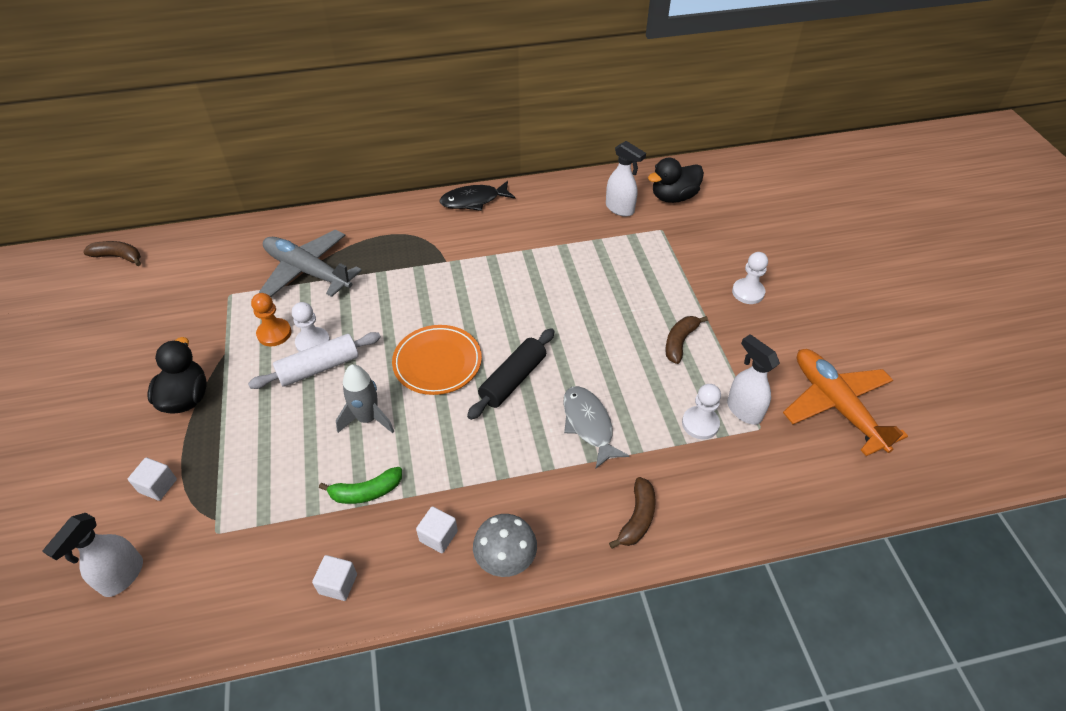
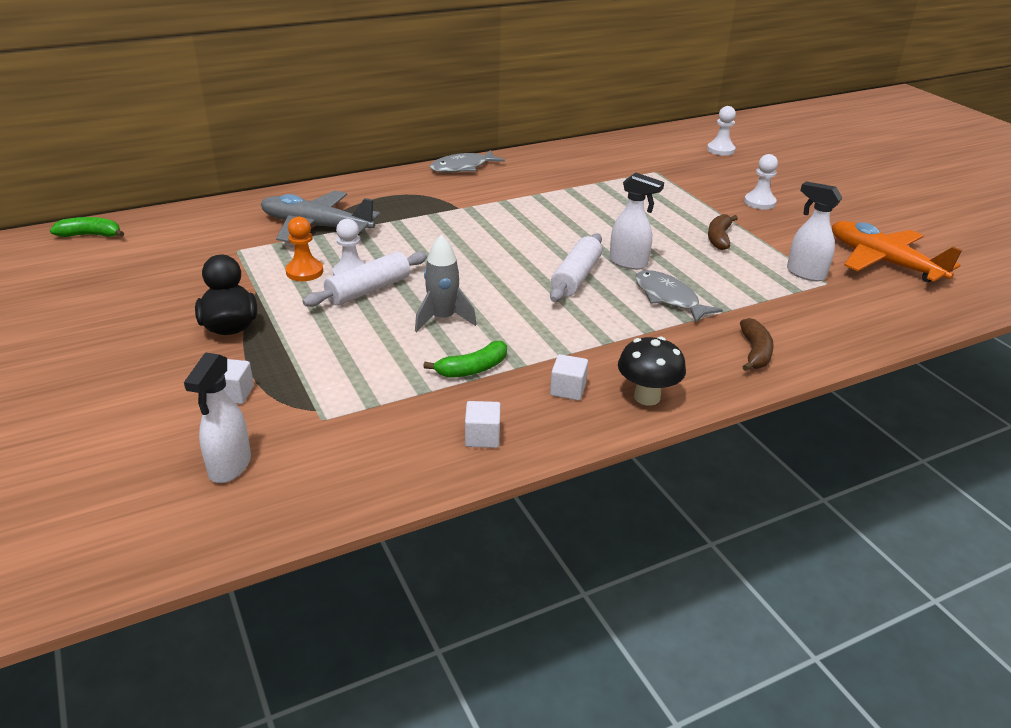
camera: 15 degrees left, 15 degrees down
brown banana [83,241,141,266] -> green banana [50,217,124,237]
orange plate [392,325,482,395] -> none
black fish [439,181,515,211] -> grey fish [430,150,505,173]
black rolling pin [467,328,555,420] -> white rolling pin [550,233,602,302]
grey mushroom [473,514,537,577] -> black mushroom [618,337,686,406]
white spray bottle [606,141,646,216] -> white spray bottle moved to [610,173,664,270]
black duck [648,158,704,203] -> none
white pawn [682,384,721,439] -> white pawn moved to [707,106,736,156]

